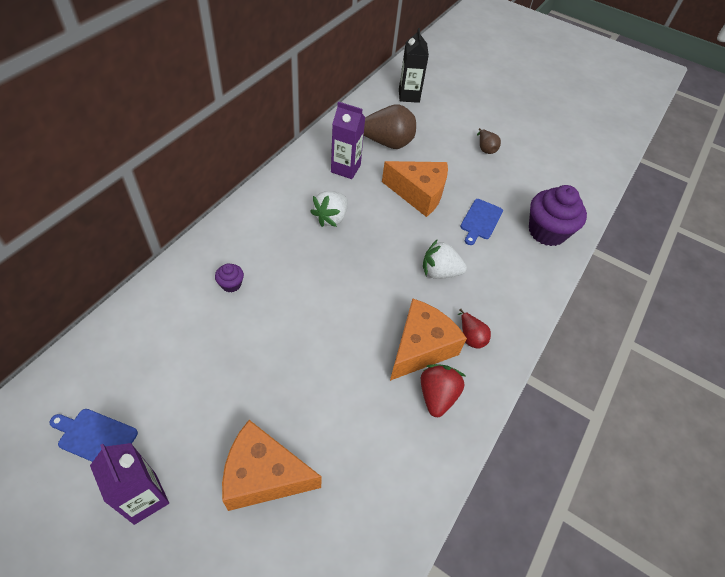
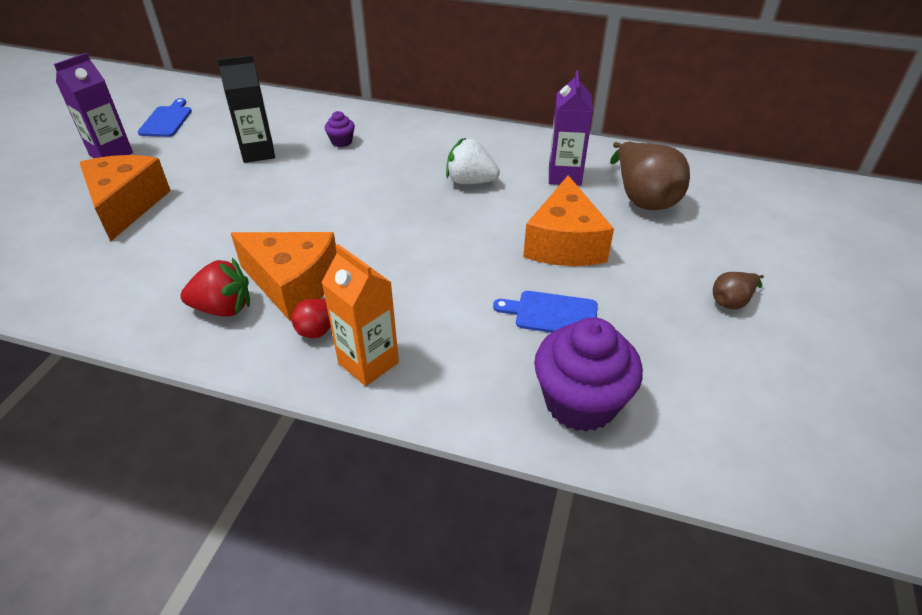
camera: 80 degrees right, 10 degrees down
black carton [399,28,429,103] -> black carton moved to [217,55,275,163]
white strawberry [423,239,467,279] -> none
none -> orange carton [322,244,399,386]

